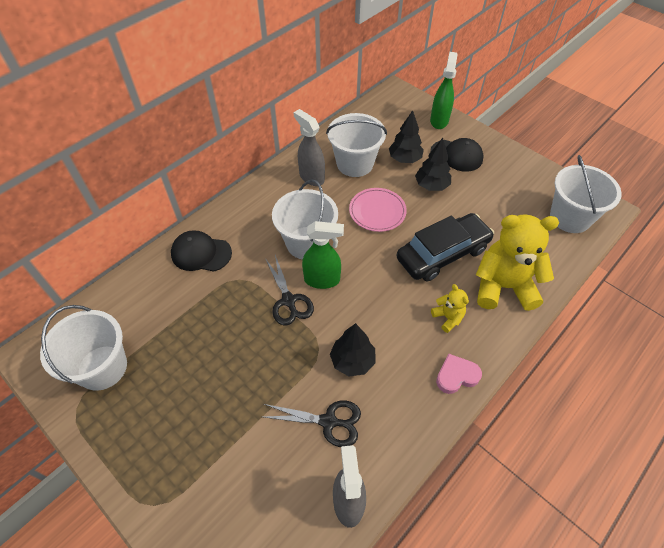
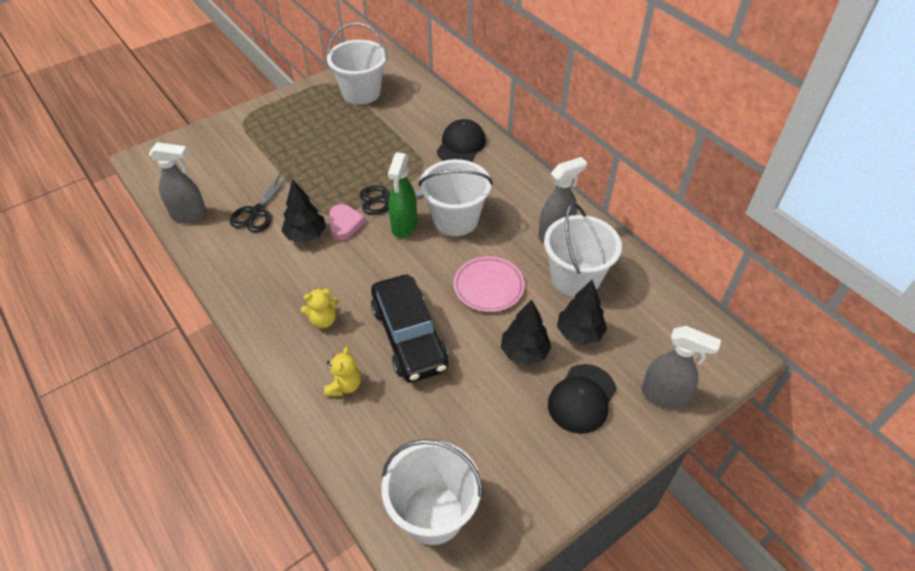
camera: 100 degrees right, 5 degrees down
green spray bottle [430,52,458,129] -> grey spray bottle [642,326,721,409]
pink heart [436,354,482,394] -> pink heart moved to [329,204,366,240]
yellow teddy bear [476,215,559,311] -> yellow teddy bear [324,347,361,396], size x0.45

